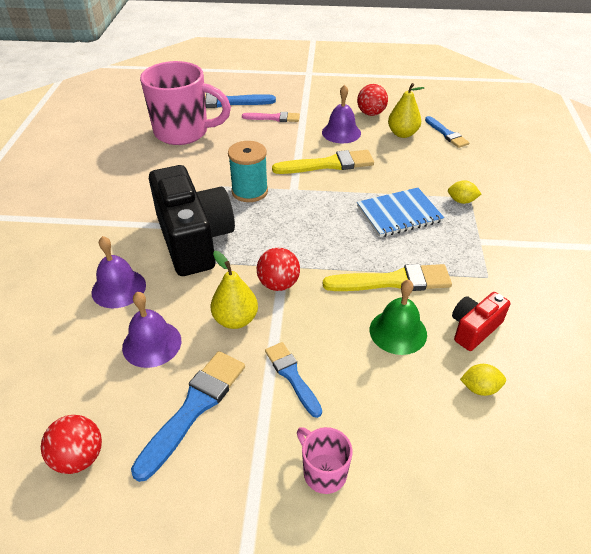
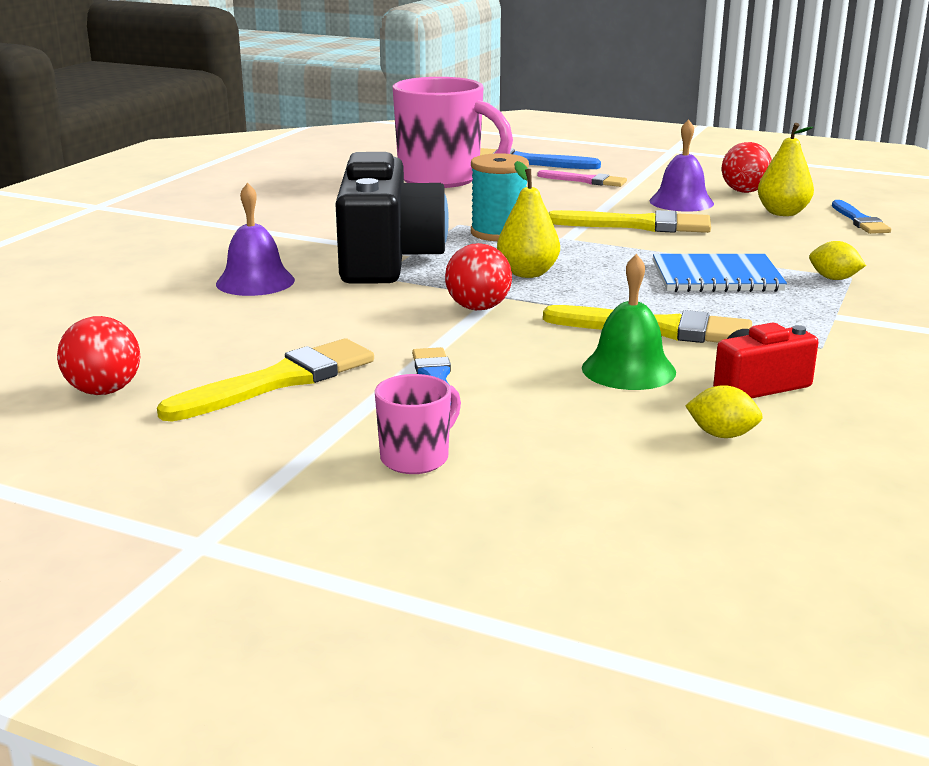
camera: 20 degrees right, 20 degrees down
purple bell [122,292,181,368] -> none
blue brush [131,351,245,482] -> yellow brush [157,338,374,421]
yellow pear [211,251,258,329] -> yellow pear moved to [497,161,560,278]
pink mug [297,427,353,494] -> pink mug turned 60 degrees clockwise [375,374,461,474]

